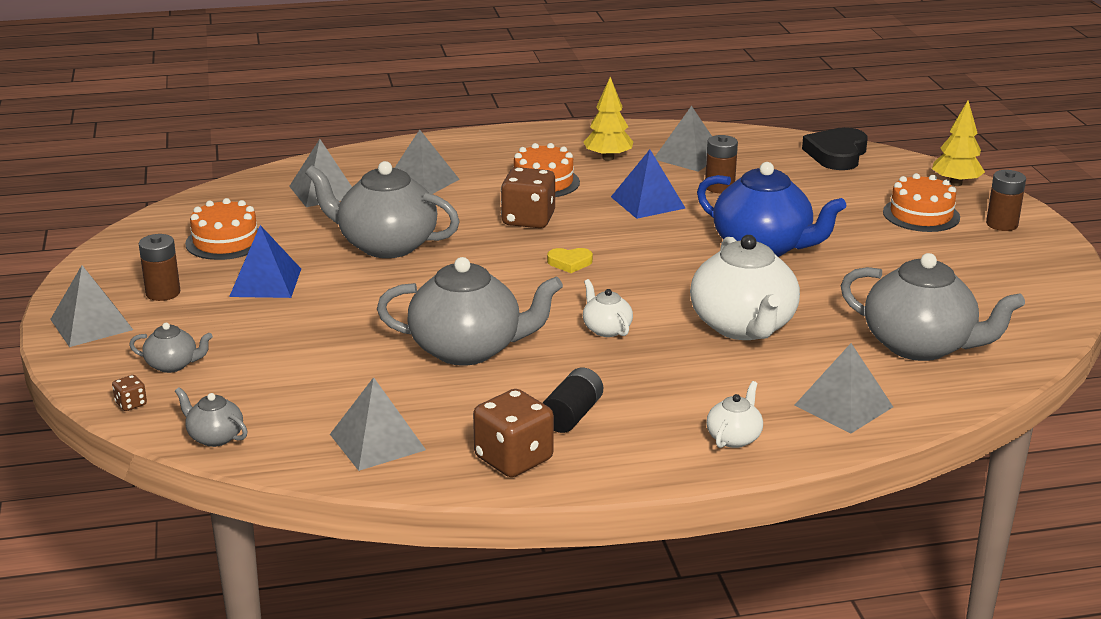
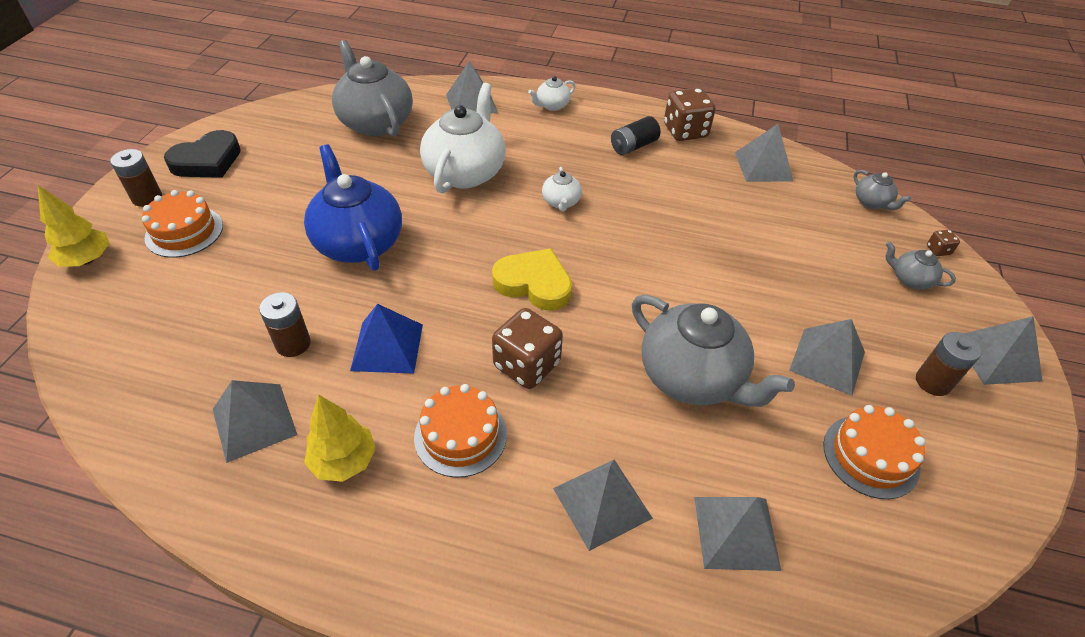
camera: 155 degrees left, 20 degrees up
blue pyramid [229,225,301,298] -> grey pyramid [789,319,865,396]
grey teapot [377,257,563,366] -> none
yellow heart [547,248,593,273] -> yellow heart [492,248,572,311], size x1.90
black heart [802,127,868,170] -> black heart moved to [164,130,241,178]

